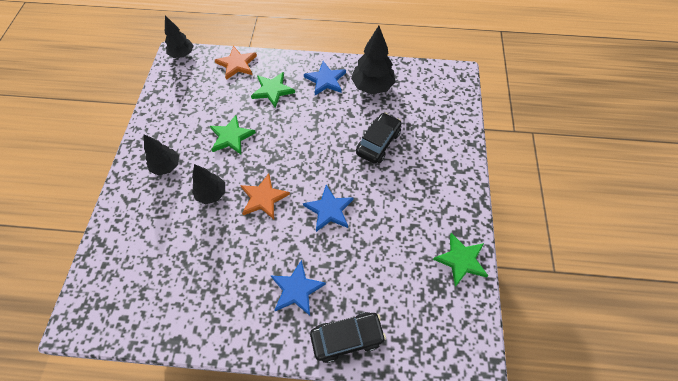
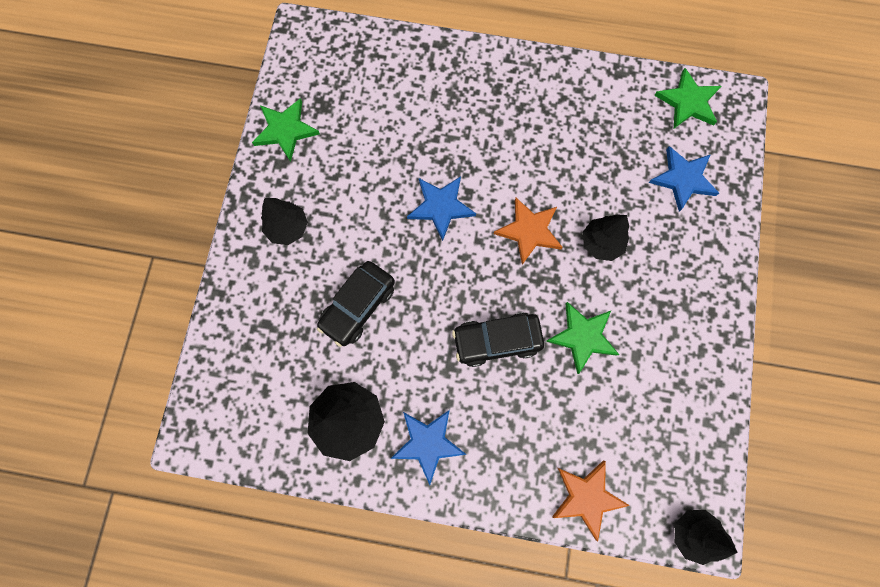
camera: 175 degrees left, 15 degrees up
black tree [144,134,179,175] -> black tree moved to [261,198,308,245]
green star [251,72,295,108] -> green star moved to [654,68,721,128]
blue star [271,260,326,316] -> blue star moved to [648,146,719,212]
black car [310,312,386,363] -> black car moved to [452,313,544,367]

